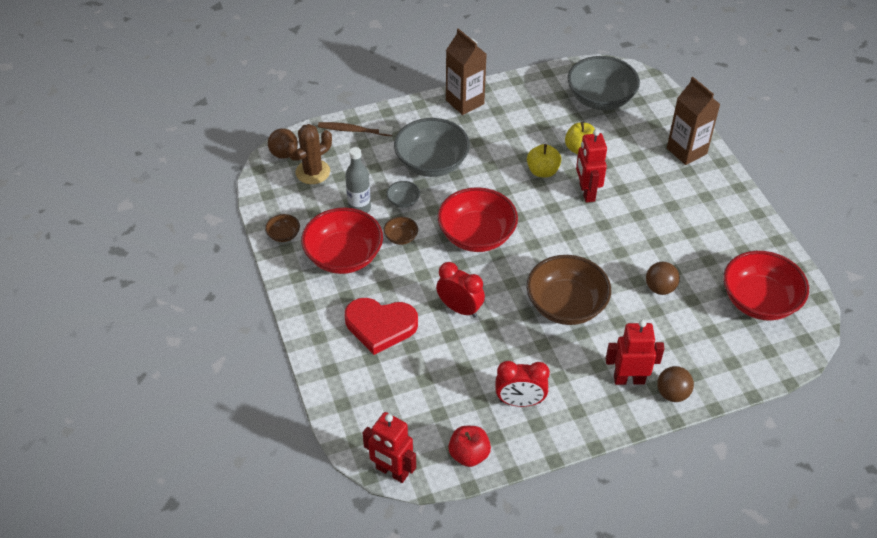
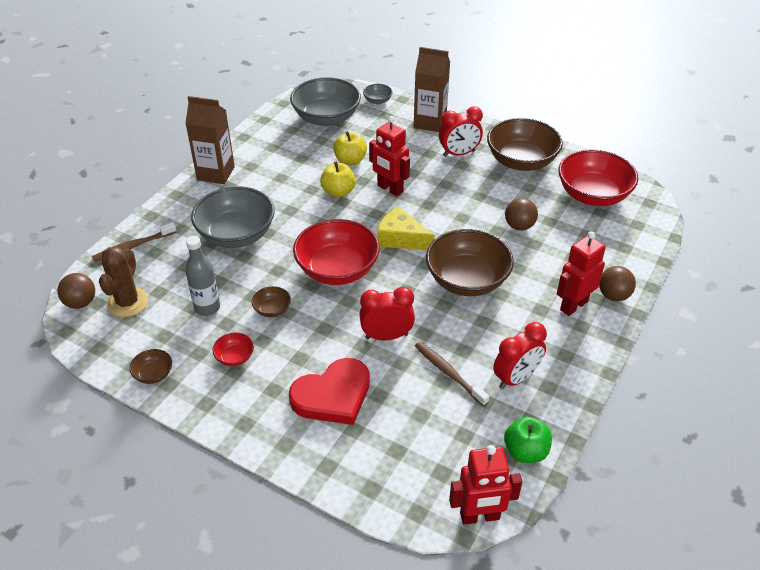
camera: 40 degrees left, 5 degrees down
red bowl [301,208,383,274] -> red bowl [212,333,254,366], size x0.44
grey bowl [386,181,420,208] -> grey bowl moved to [363,84,393,104]
red apple [448,426,491,467] -> green apple [504,416,552,463]
none -> yellow cheese [377,206,435,250]
none -> brown toothbrush [415,342,490,406]
none -> red clock [439,106,483,157]
none -> brown bowl [487,118,563,171]

